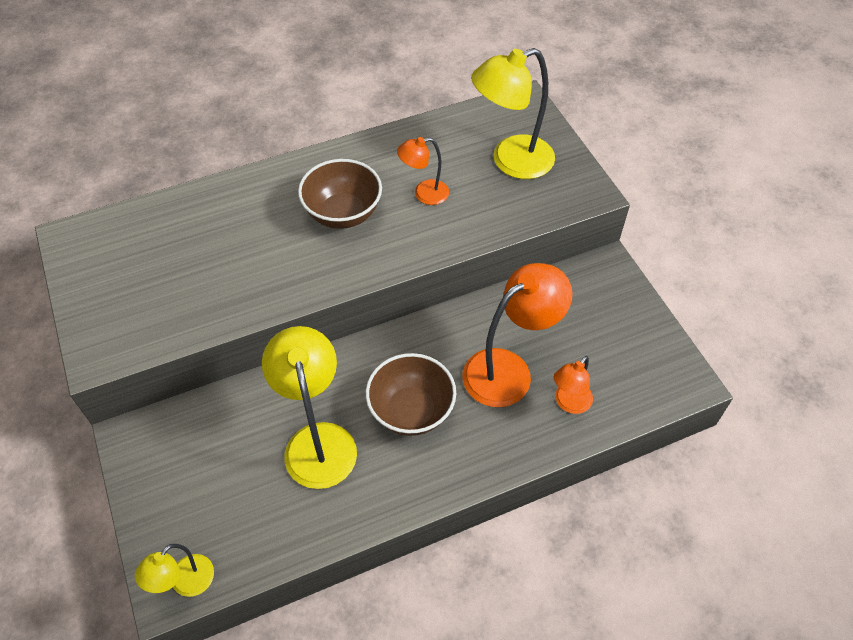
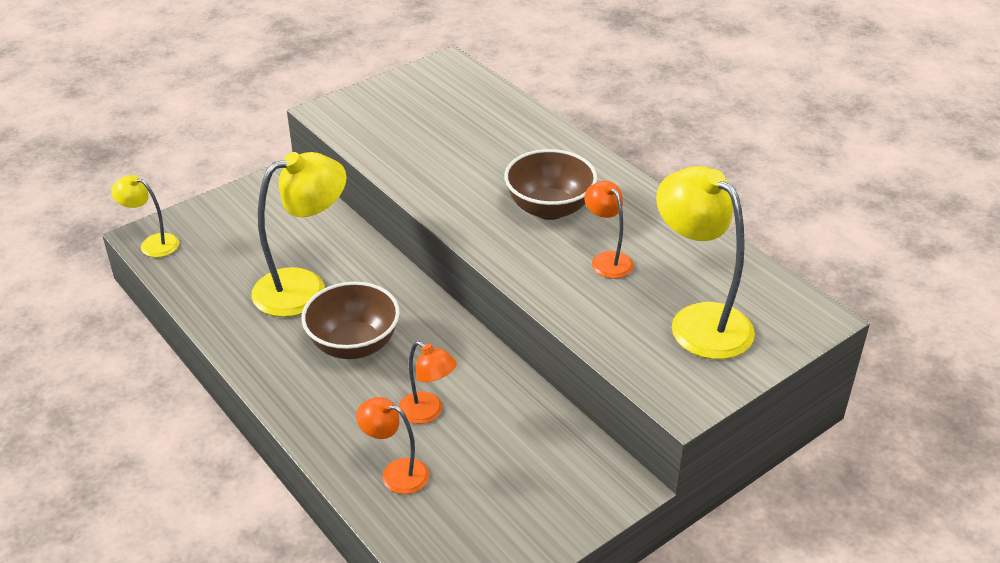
camera: 75 degrees right, 15 degrees down
orange lamp [463,263,572,407] -> orange lamp [399,341,457,424], size x0.54

